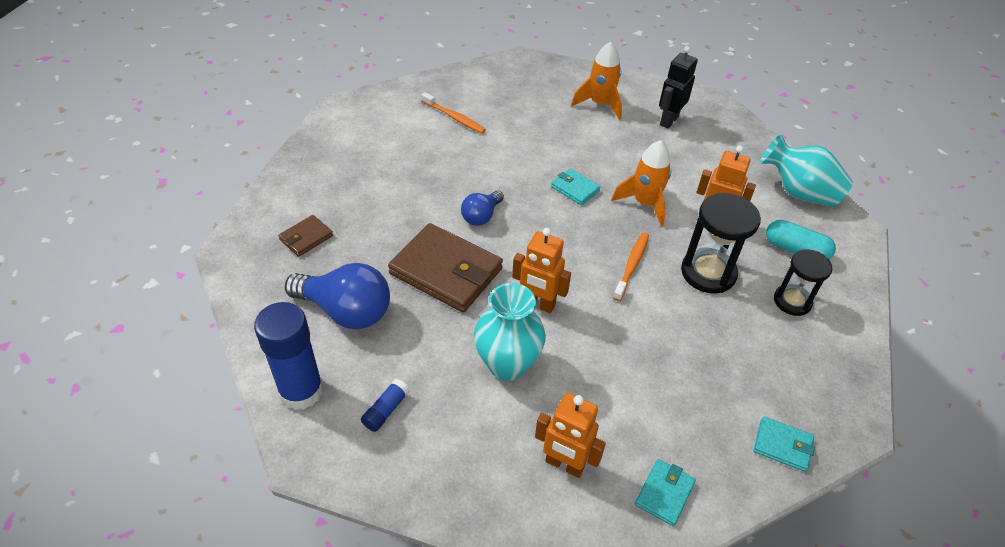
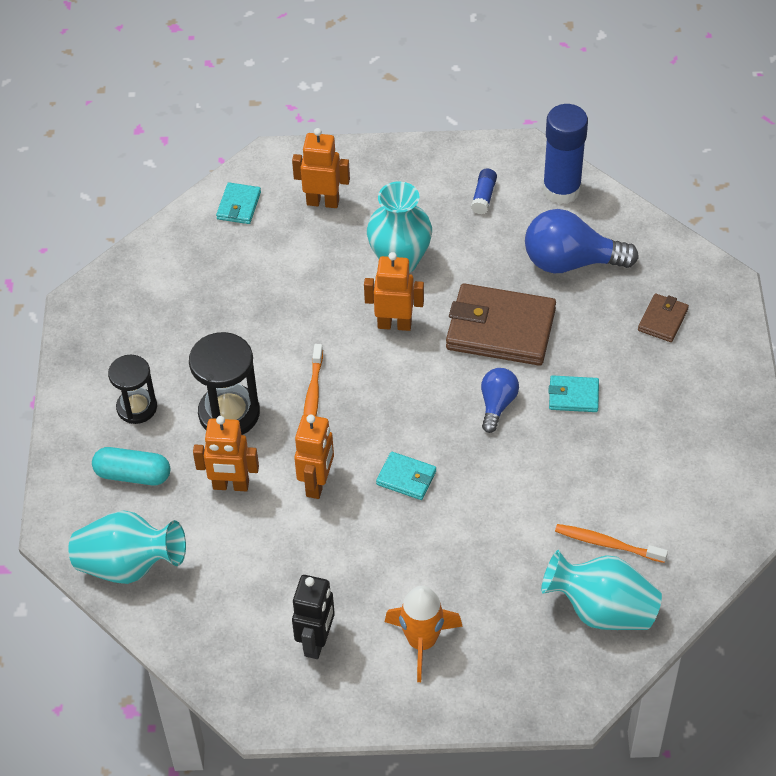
camera: 165 degrees right, 5 degrees up
orange rocket [611,140,671,226] -> orange robot [294,414,334,499]
turquoise wallet [754,416,815,472] -> turquoise wallet moved to [548,375,599,412]
none -> turquoise vase [541,550,662,630]

